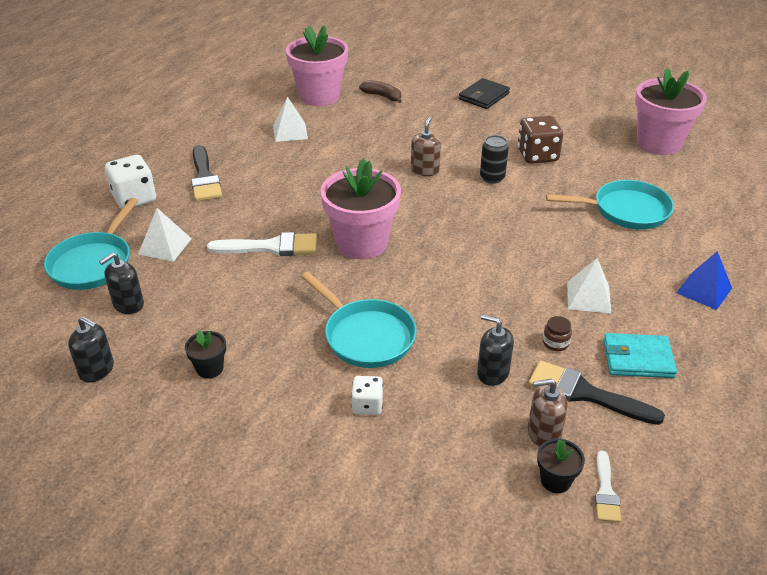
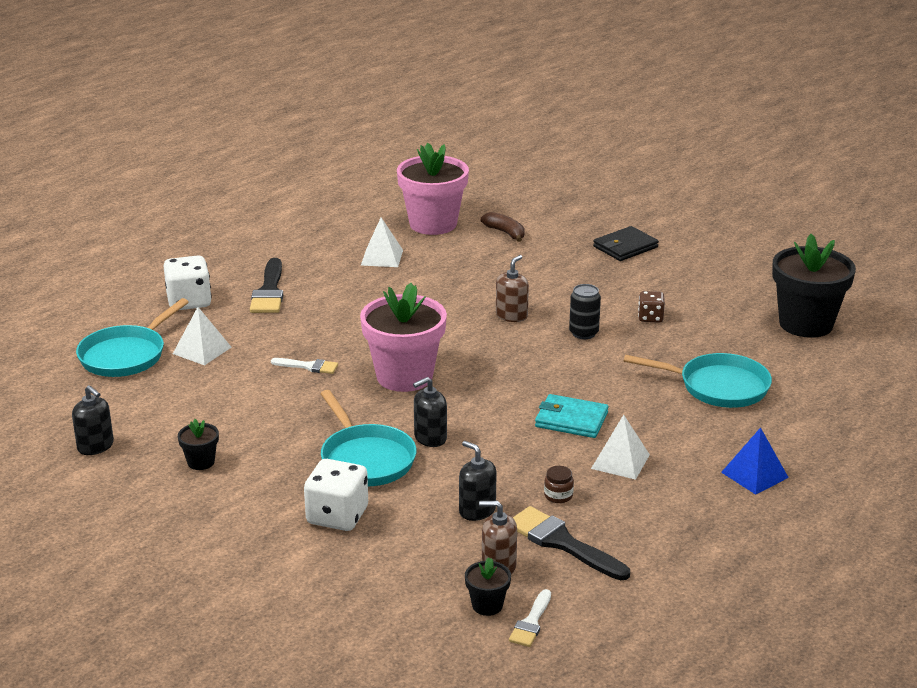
camera: 15 degrees right, 10 degrees down
black soap dispenser [99,253,144,314] -> black soap dispenser moved to [413,377,447,447]
white brush [207,232,317,256] -> white brush [271,358,338,374], size x0.57
white dice [351,376,383,415] -> white dice [304,459,368,531], size x1.73
brown dice [518,116,563,164] -> brown dice [638,291,665,323], size x0.58
turquoise wallet [603,333,677,378] -> turquoise wallet moved to [535,394,608,438]
pink flower pot [635,68,707,155] -> black flower pot [772,234,856,338]

